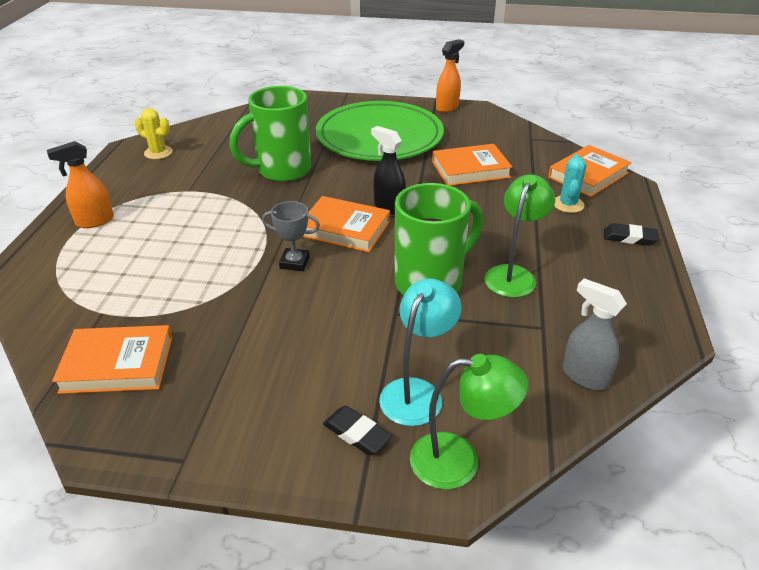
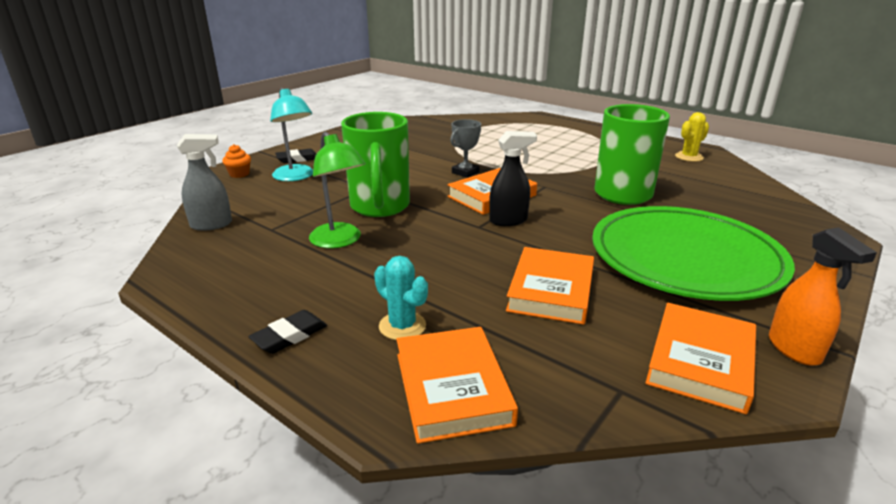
camera: 120 degrees right, 10 degrees down
orange spray bottle [47,141,114,228] -> none
orange book [52,325,172,394] -> orange book moved to [645,303,756,414]
green lamp [410,354,528,490] -> orange cupcake [222,144,251,178]

